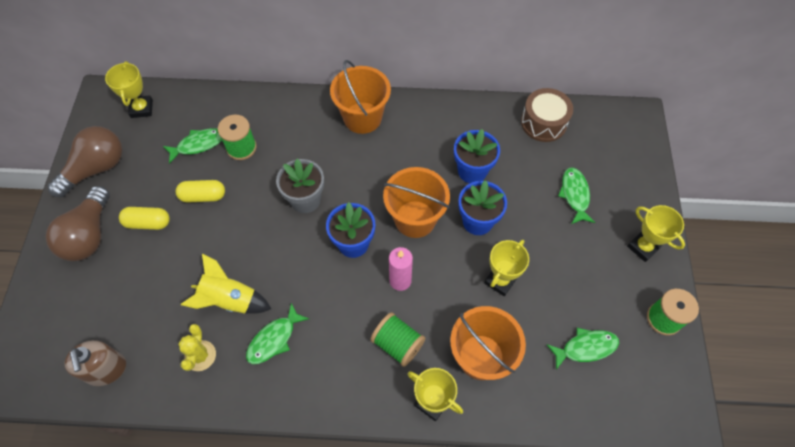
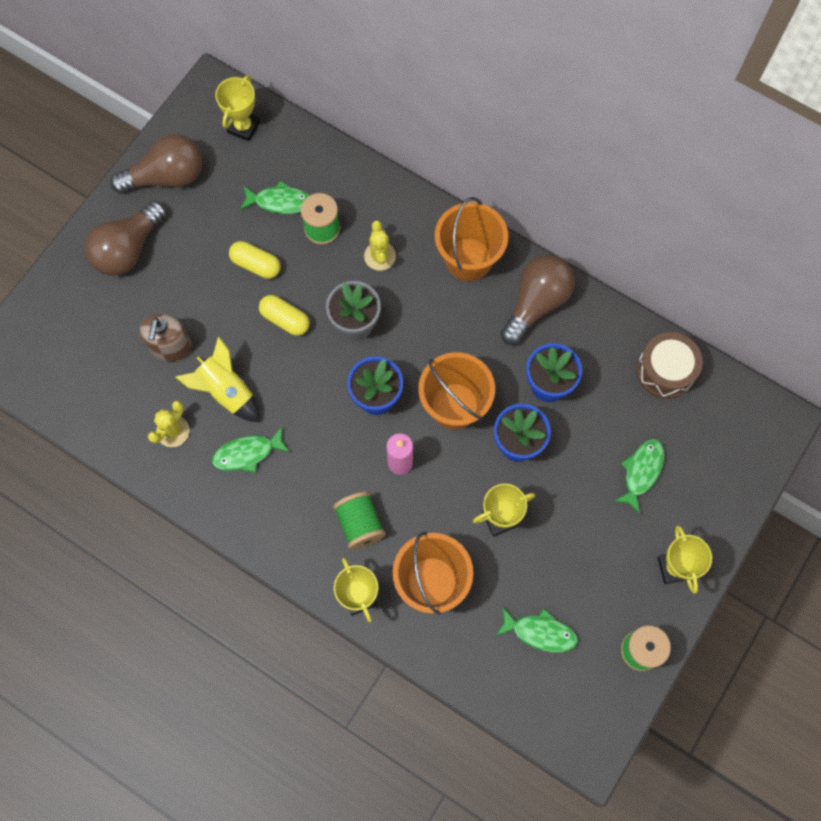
camera: 30 degrees right, 10 degrees up
brown soap dispenser [64,340,126,386] -> brown soap dispenser moved to [140,314,192,361]
yellow capsule [119,207,170,230] -> yellow capsule moved to [259,295,310,336]
none -> yellow cactus [364,221,396,270]
none -> brown light bulb [500,255,575,345]

